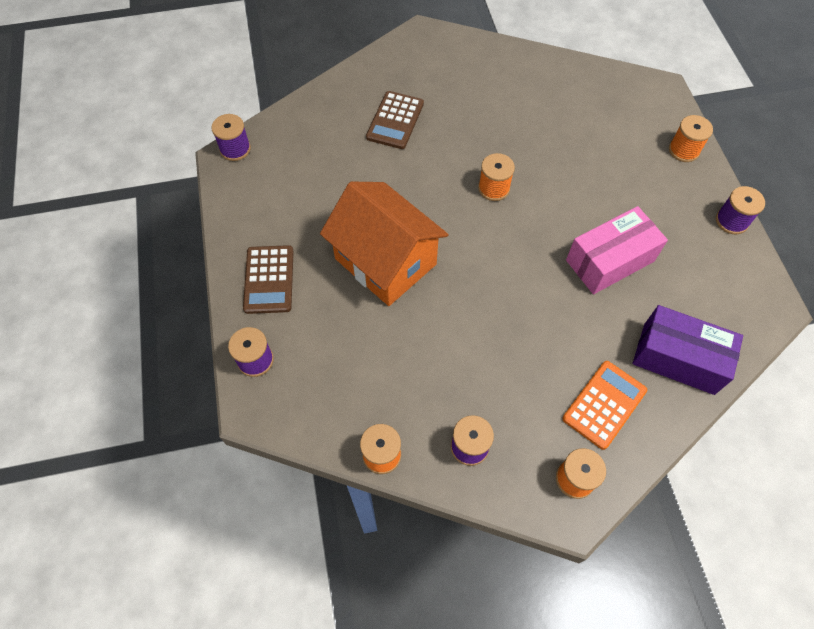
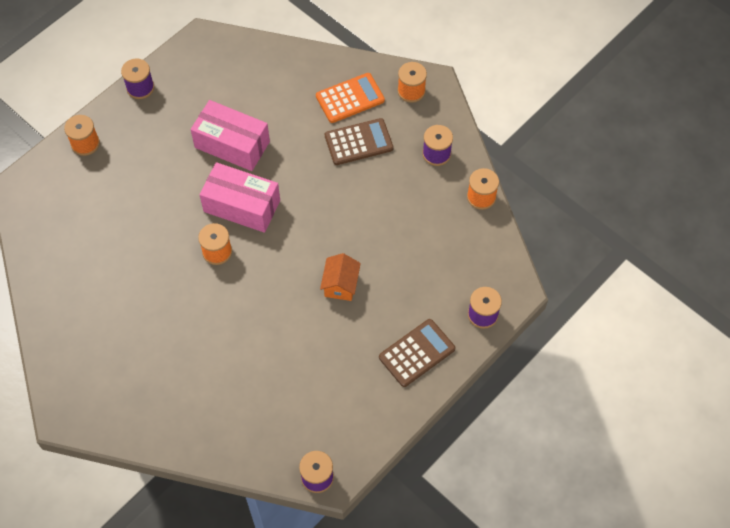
camera: 125 degrees left, 0 degrees up
orange house [320,182,449,306] -> orange house [320,253,361,301], size x0.45
brown calculator [366,91,424,149] -> brown calculator moved to [325,118,393,165]
orange calculator [562,361,647,450] -> orange calculator turned 150 degrees clockwise [316,73,385,123]
purple box [633,305,743,395] -> none
none -> pink box [199,162,280,233]

